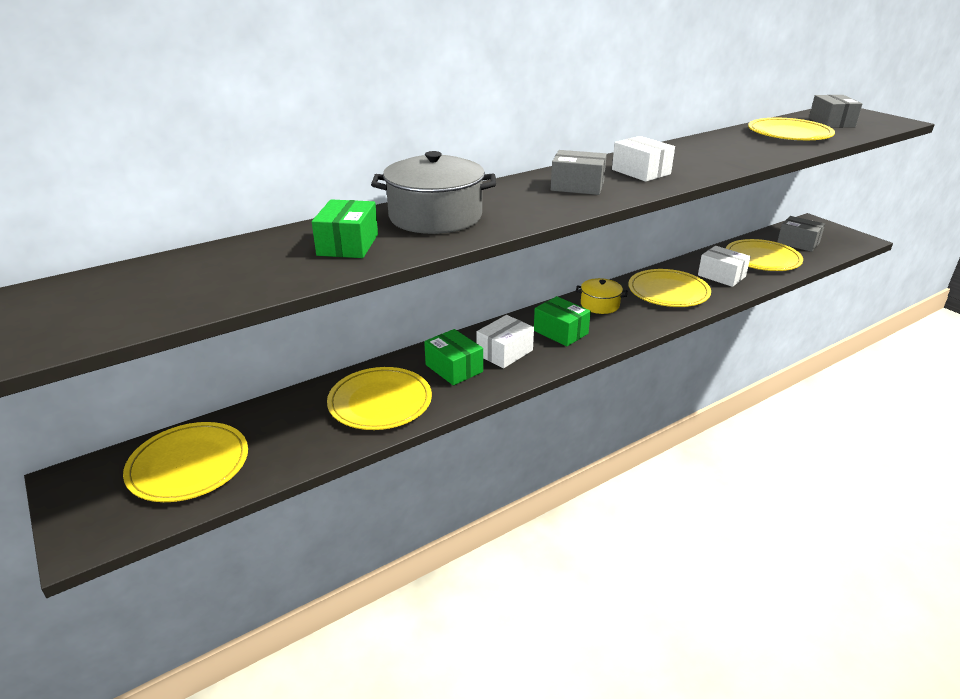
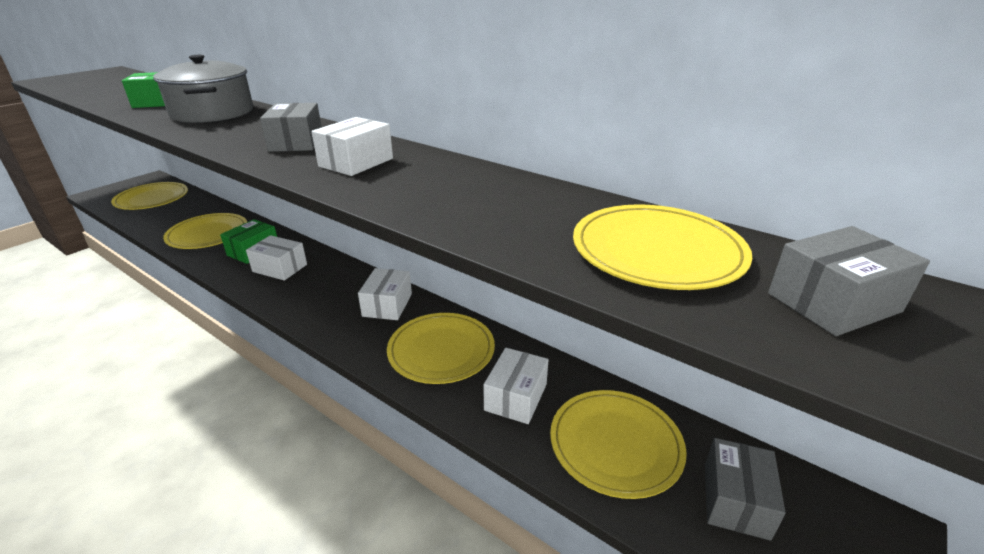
camera: 70 degrees right, 0 degrees up
green box [534,296,591,346] -> none
yellow pot [576,278,627,314] -> white box [358,268,412,320]

